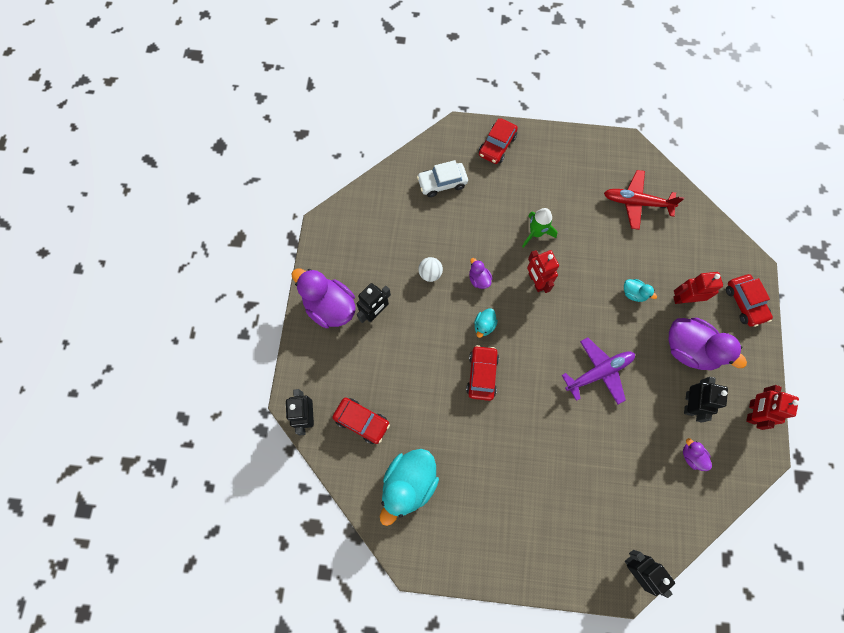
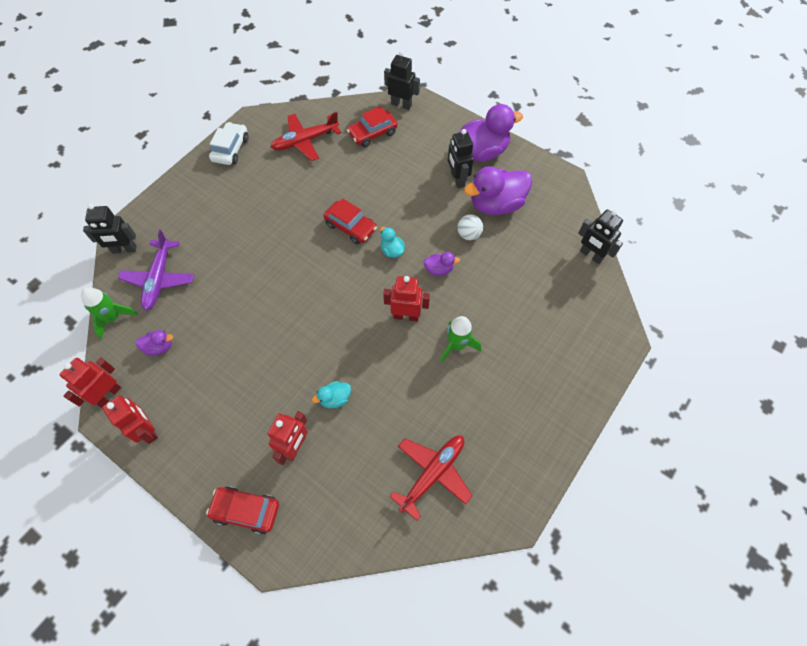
camera: 120 degrees right, 10 degrees down
turquoise duck [380,449,439,526] -> red plane [270,112,341,161]
white car [417,160,468,197] -> white car moved to [209,122,248,165]
red car [478,118,518,164] -> none
purple plane [562,338,635,404] -> purple plane moved to [118,229,194,311]
purple duck [668,318,747,370] -> purple duck moved to [464,166,532,215]
black robot [684,377,728,423] -> black robot moved to [578,209,623,264]
none -> red robot [60,357,121,408]
none -> green rocket [81,287,138,339]

